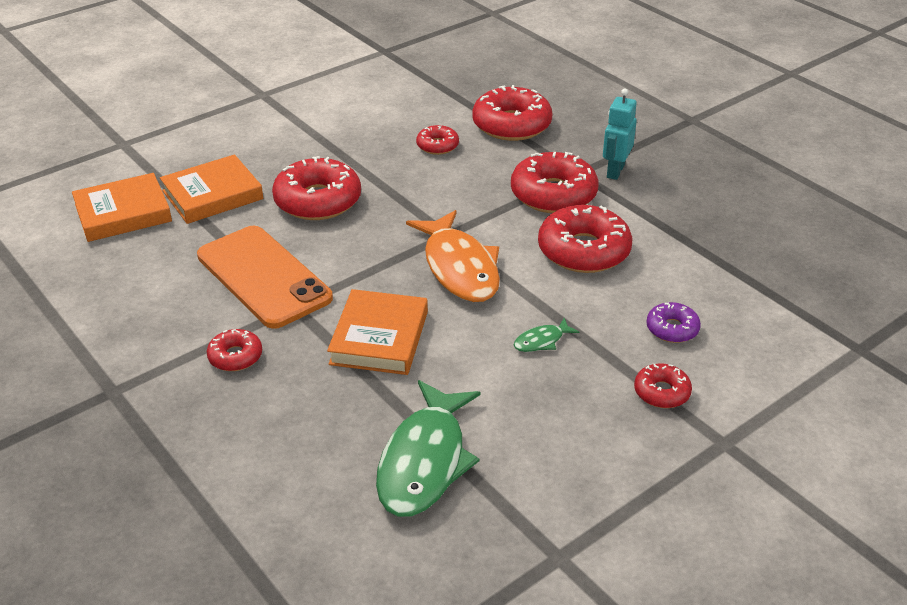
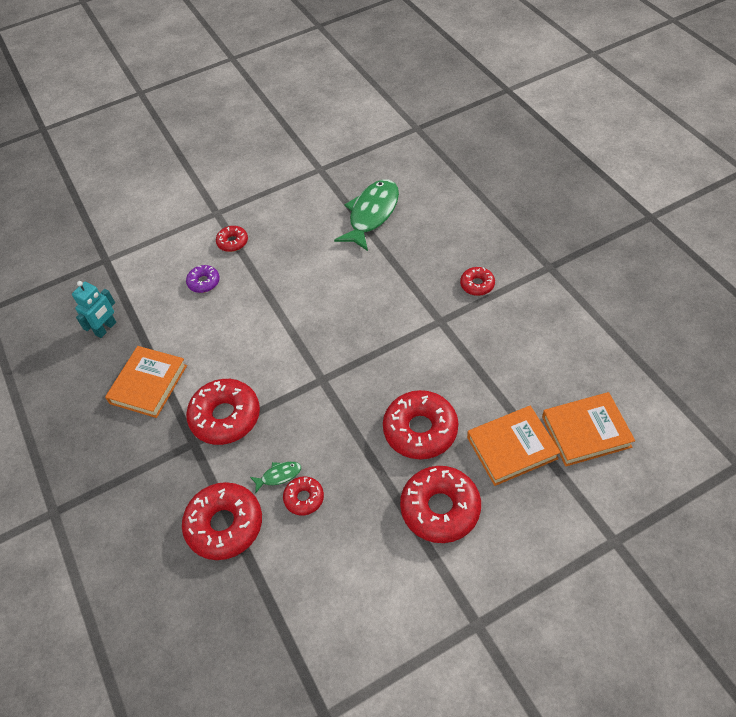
camera: 165 degrees left, 15 degrees up
orange phone [197,226,333,329] -> none
orange book [327,289,428,375] -> orange book moved to [105,346,187,418]
orange fish [406,210,500,302] -> none
green fish [514,318,579,352] -> green fish moved to [250,462,301,494]
red donut [538,205,632,273] -> red donut moved to [400,466,481,543]
turquoise robot [603,89,637,180] -> turquoise robot moved to [72,281,116,338]

